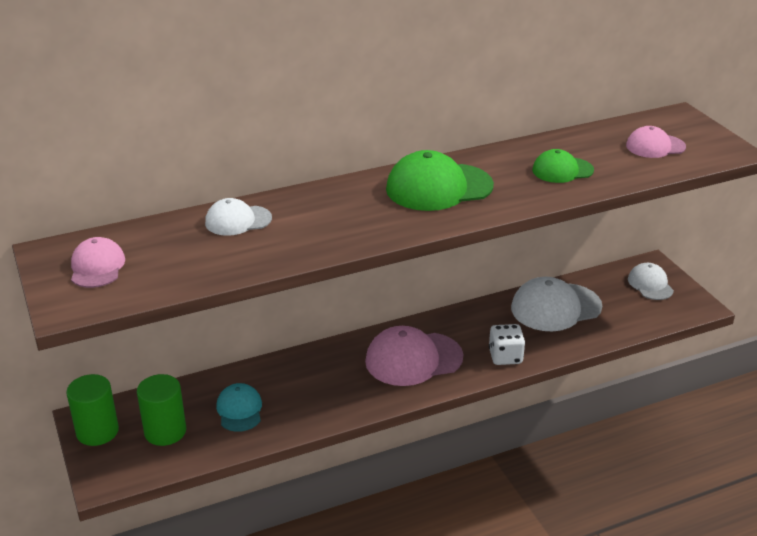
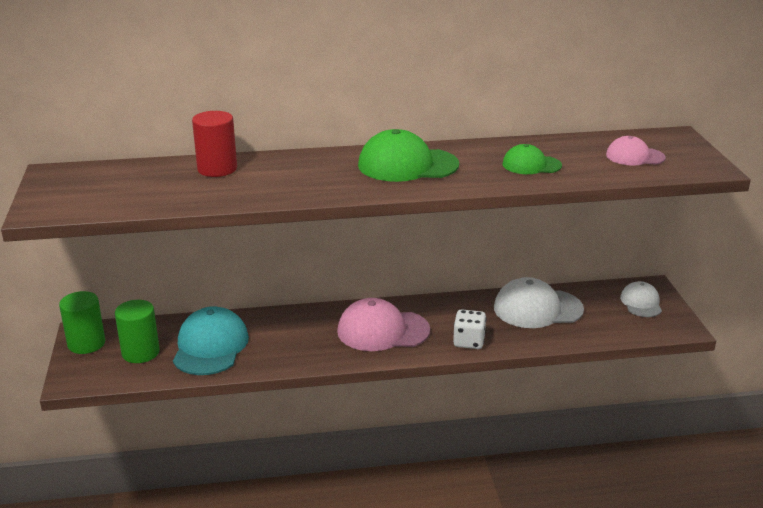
camera: 15 degrees right, 5 degrees down
pink cap [71,237,125,288] -> none
white cap [205,198,272,236] -> red cylinder [192,111,237,177]
turquoise cap [216,383,262,432] -> turquoise cap [173,306,249,375], size x1.71

